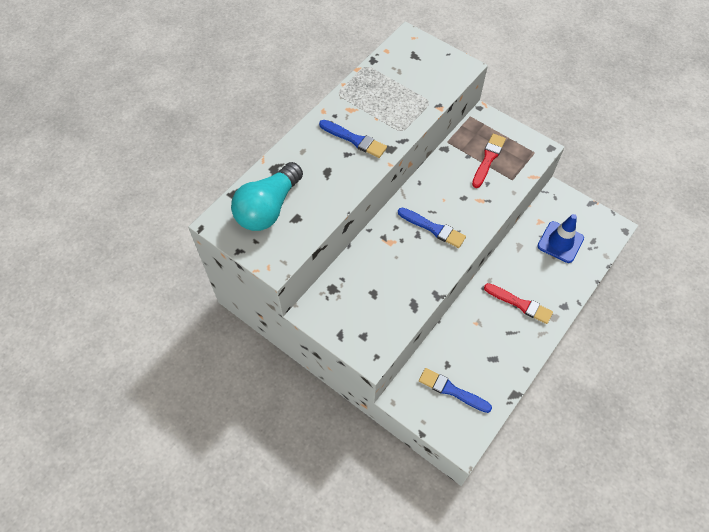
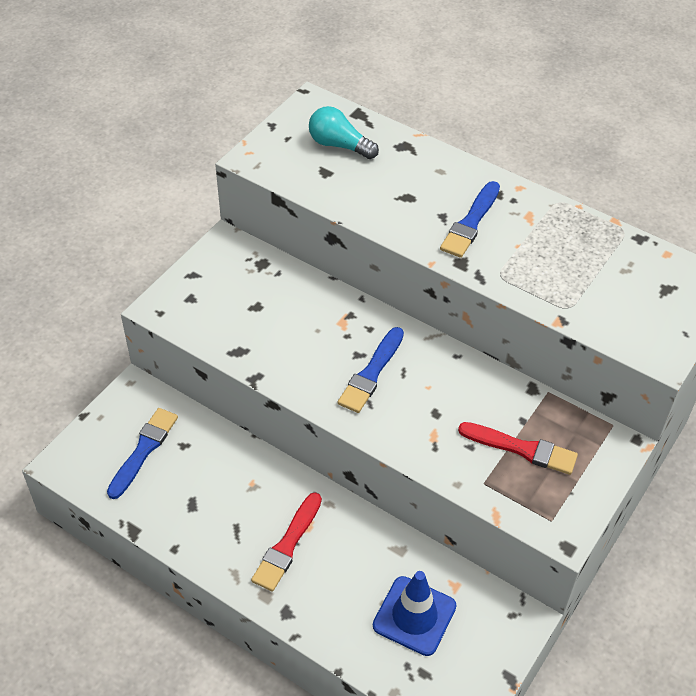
camera: 85 degrees right, 10 degrees down
turquoise light bulb [231,162,303,231] -> turquoise light bulb [309,106,379,159], size x0.61

